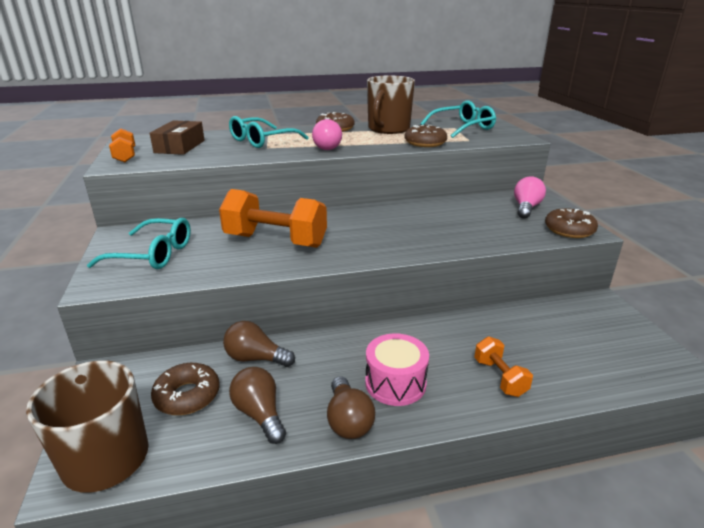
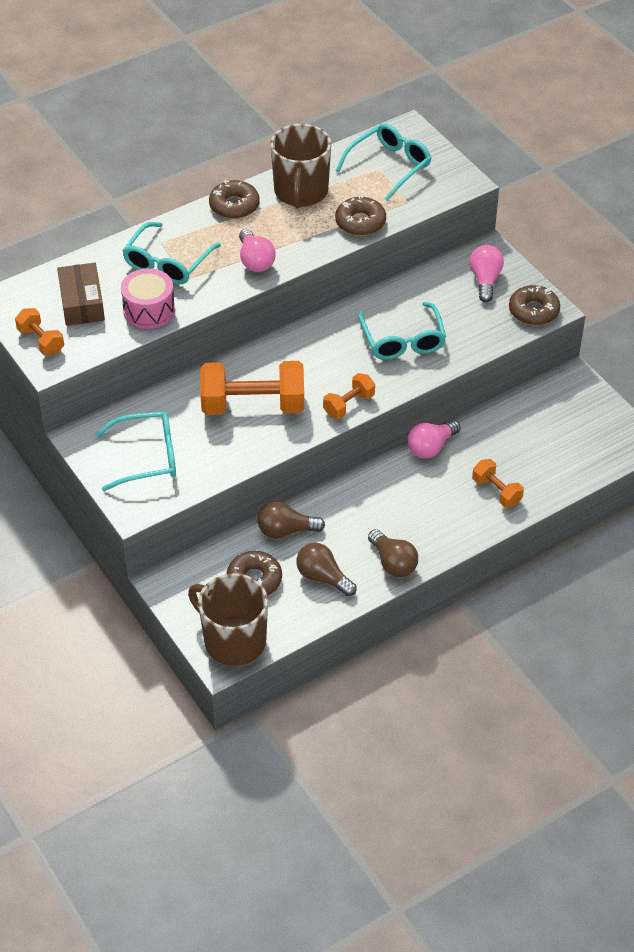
camera: 20 degrees left, 20 degrees up
pink drum [365,333,429,406] -> pink drum moved to [121,268,175,329]
none -> orange dumbbell [323,373,375,419]
none -> turquoise glasses [358,302,446,360]
none -> pink light bulb [407,420,461,458]

